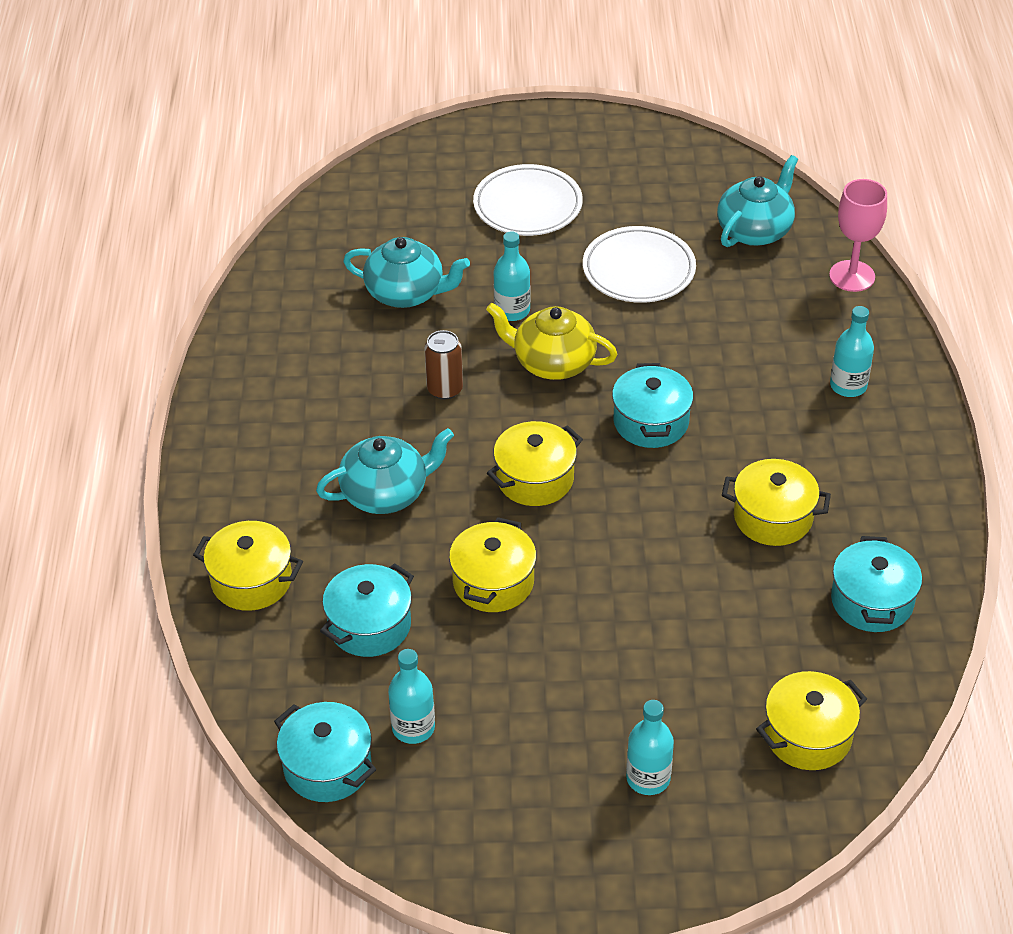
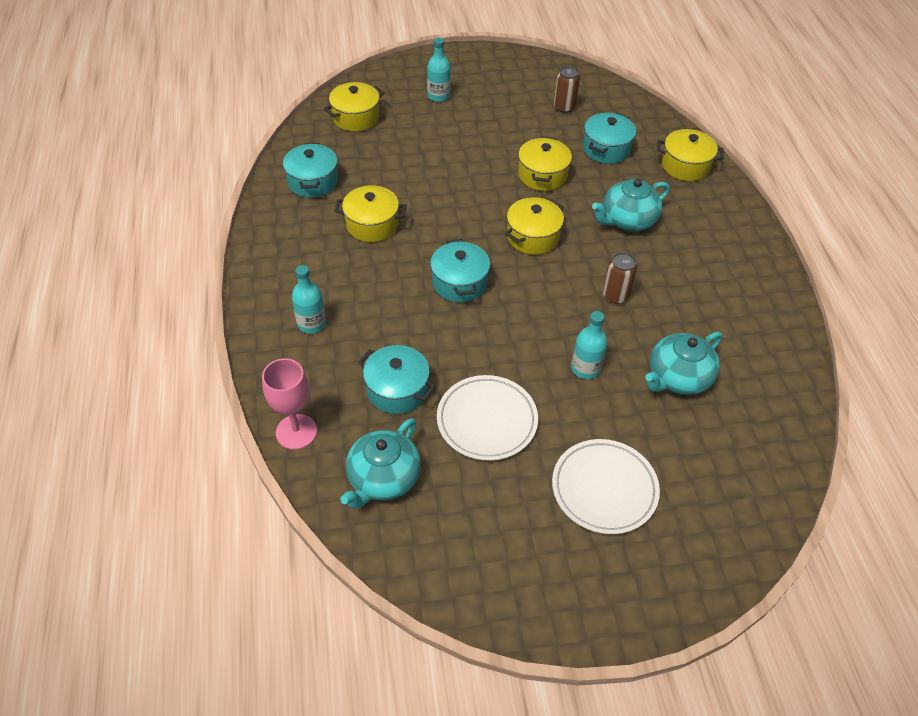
camera: 170 degrees right, 5 degrees up
turquoise pot [274,702,376,802] -> turquoise pot moved to [358,345,436,414]
turquoise teapot [343,237,470,308] -> turquoise teapot turned 45 degrees counterclockwise [645,332,722,395]
turquoise bottle [388,649,435,744] -> brown can [554,66,580,113]
yellow teapot [486,303,617,380] -> none

